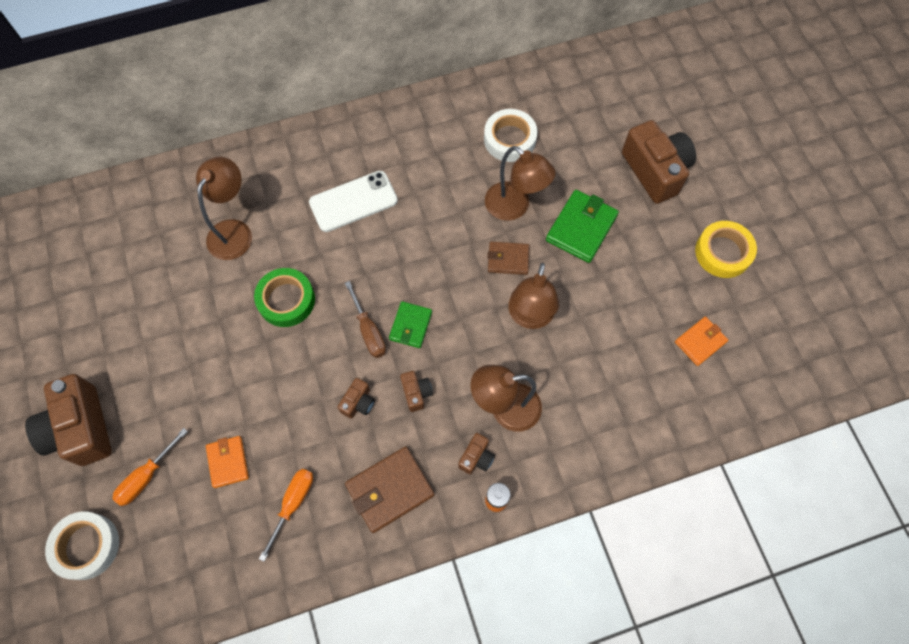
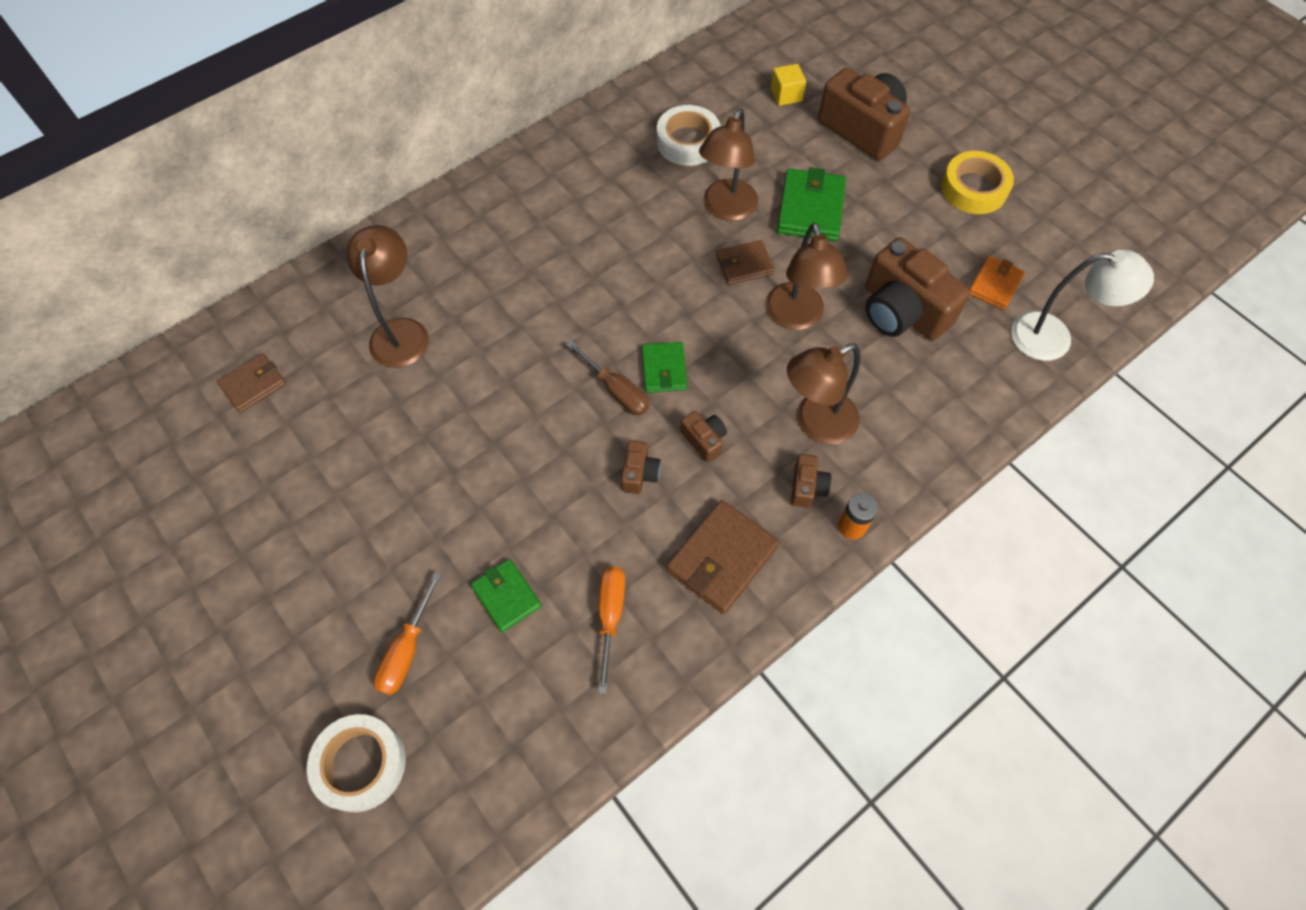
camera: 20 degrees left, 5 degrees down
brown camera [25,374,112,466] -> brown camera moved to [865,237,971,341]
orange wallet [206,436,249,488] -> green wallet [471,559,541,632]
green tape [254,268,315,327] -> none
white phone [309,171,398,232] -> none
brown lamp [485,146,556,221] -> brown lamp turned 90 degrees clockwise [699,109,758,221]
none -> brown wallet [217,353,286,413]
none -> yellow cube [771,64,806,106]
none -> white lamp [1011,249,1154,361]

